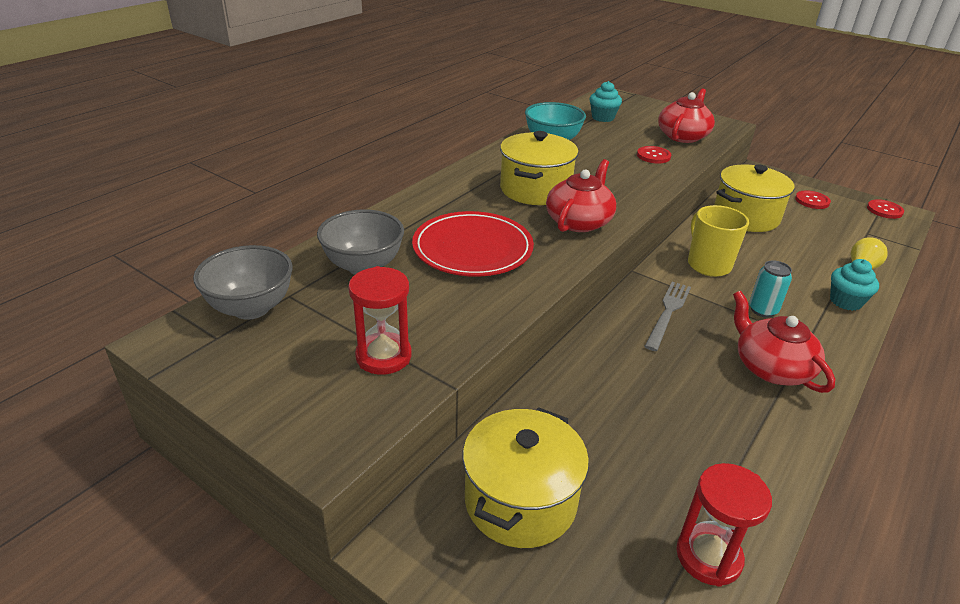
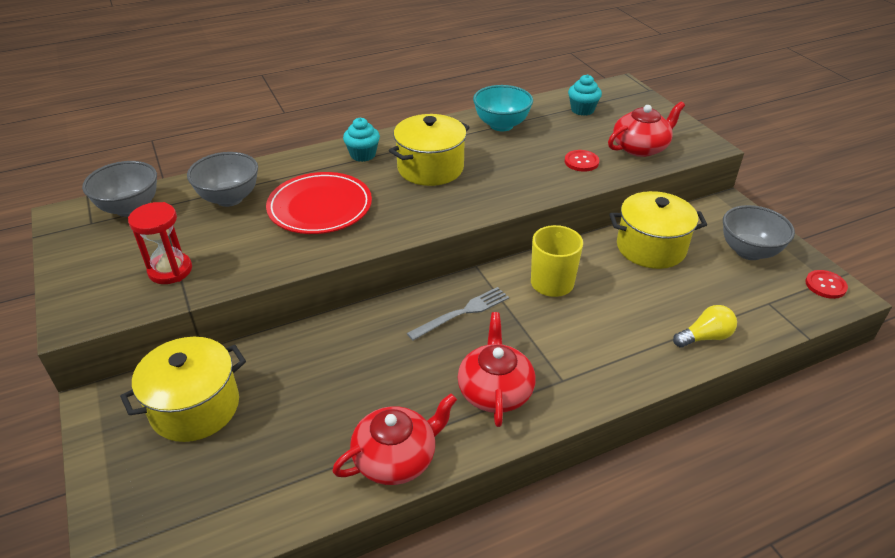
camera: 30 degrees right, 5 degrees up
red teapot [546,159,616,232] -> red teapot moved to [332,393,457,485]
red hourglass [676,463,772,587] -> none
turquoise can [749,260,792,318] -> none
red button [795,190,831,209] -> grey bowl [723,205,795,260]
turquoise cupcake [830,259,879,311] -> turquoise cupcake moved to [343,118,380,162]

